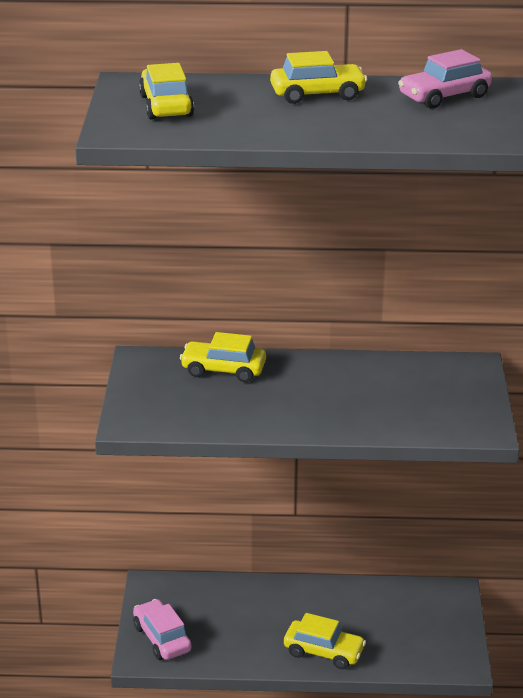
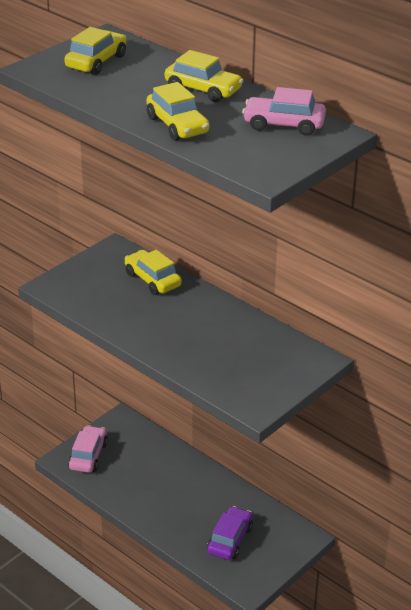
camera: 40 degrees right, 5 degrees up
yellow car [284,613,366,669] -> yellow car moved to [146,82,209,141]
none -> purple car [207,506,253,560]

